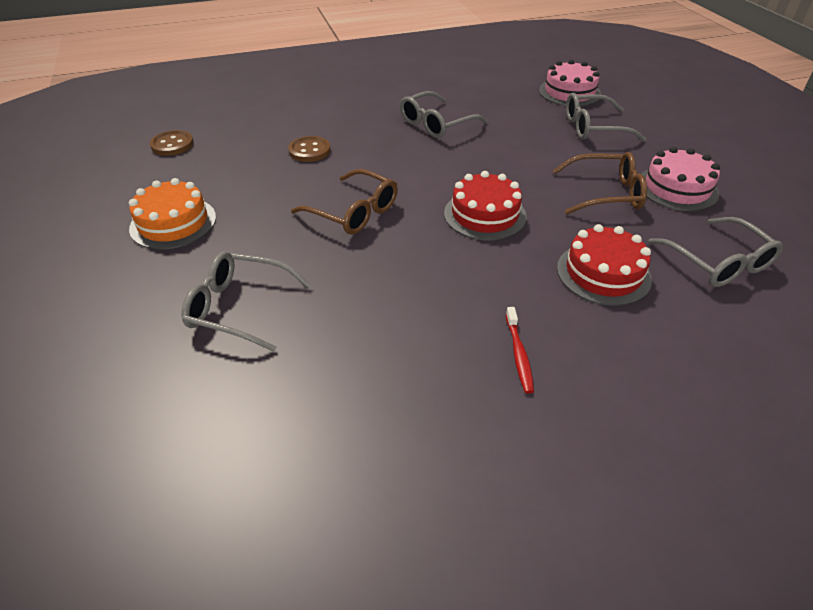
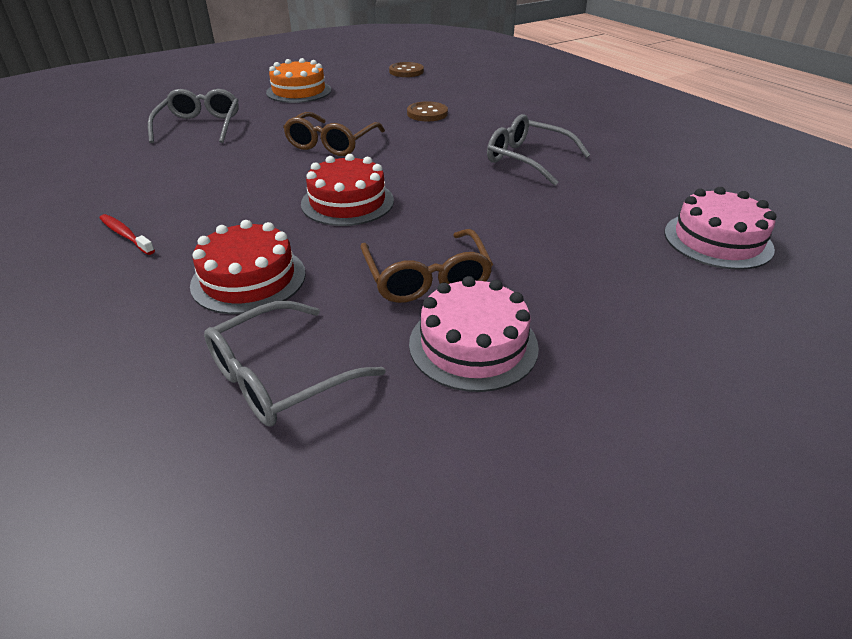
camera: 75 degrees right, 5 degrees down
red toothbrush [506,307,534,394] -> red toothbrush turned 60 degrees clockwise [99,214,155,255]
grey glasses [566,93,646,141] -> none

